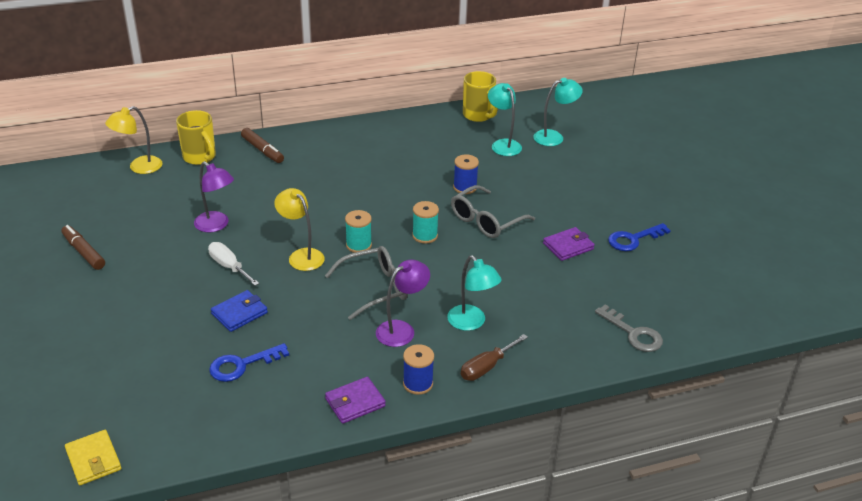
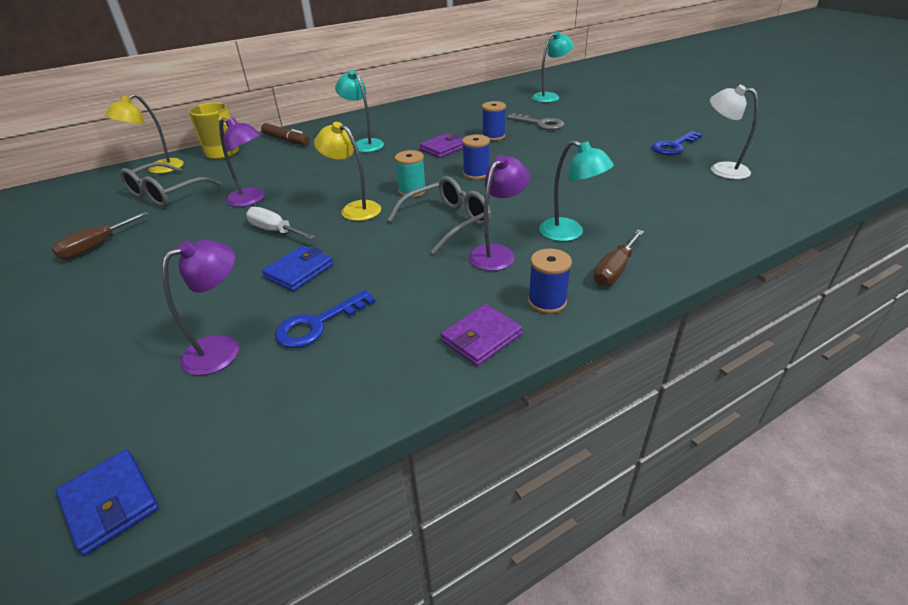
camera: 10 degrees left, 0 degrees up
brown marker [62,225,105,270] -> brown screwdriver [52,212,148,259]
yellow wallet [65,430,121,485] -> blue wallet [56,449,159,556]
turquoise spool [412,201,439,244] -> blue spool [462,135,490,180]
grey glasses [451,185,535,238] -> grey glasses moved to [120,162,221,207]
yellow mug [463,71,498,122] -> none
turquoise lamp [488,83,522,156] -> turquoise lamp moved to [335,70,384,152]
purple wallet [543,227,595,261] -> purple wallet moved to [420,133,463,158]
grey key [595,304,663,352] -> grey key moved to [507,113,564,130]
none -> purple lamp [162,240,239,376]
none -> white lamp [710,85,758,179]

